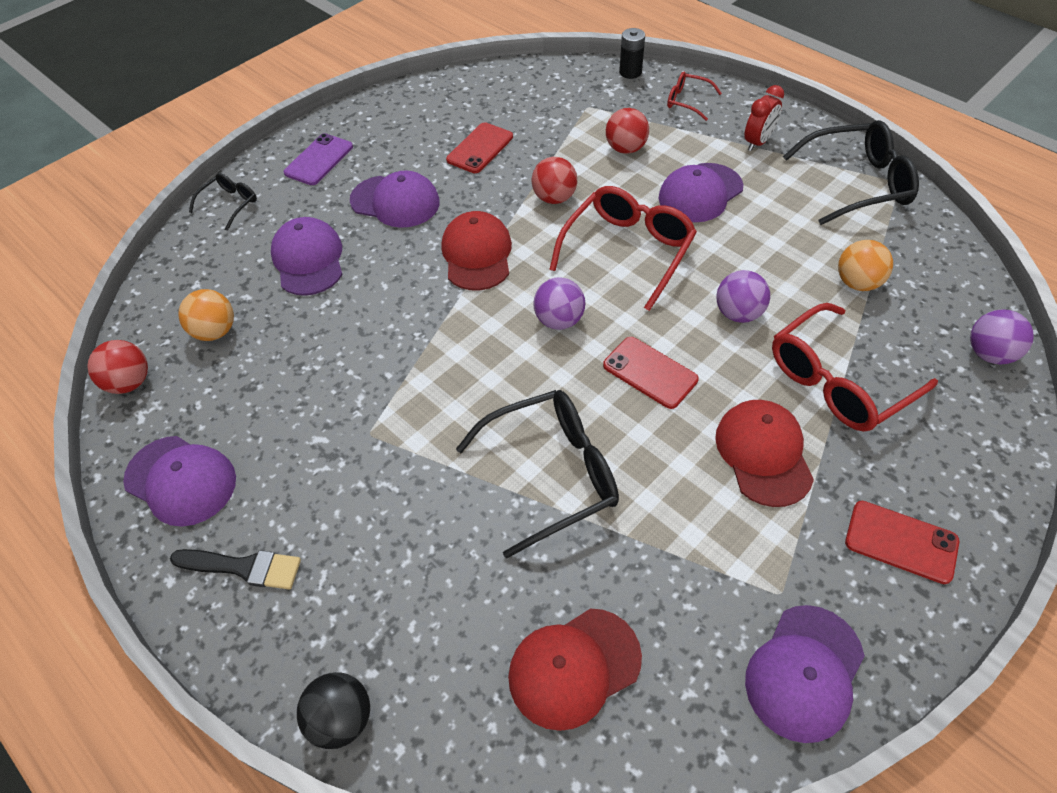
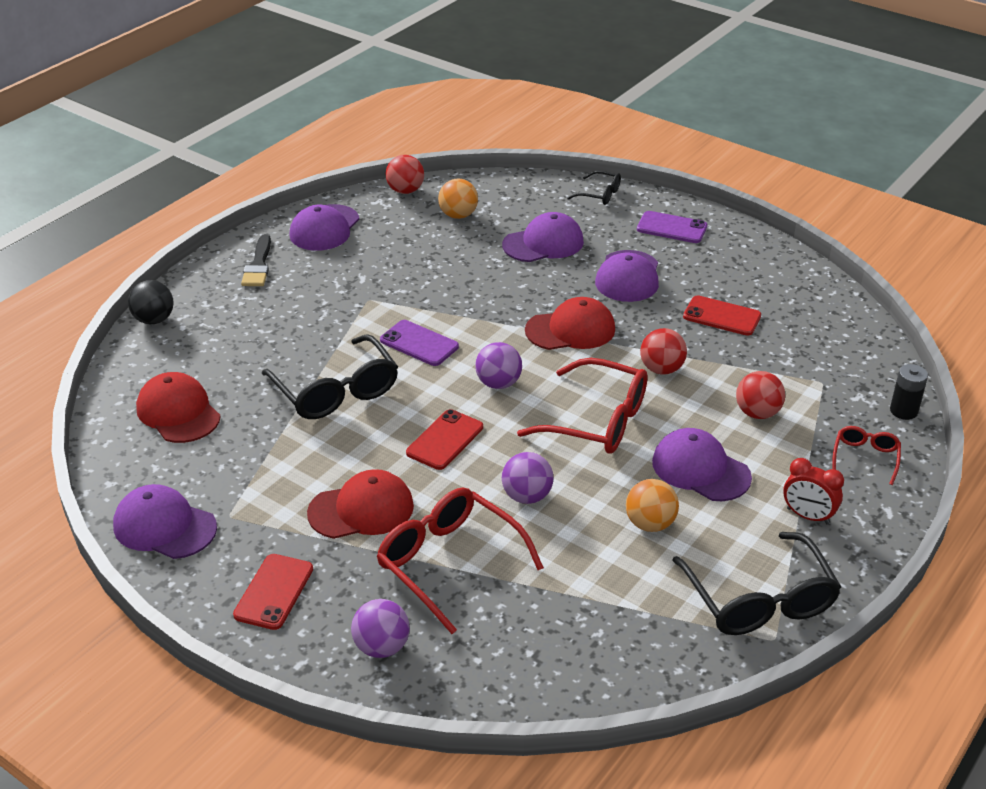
camera: 80 degrees right, 15 degrees down
orange ball [838,240,893,291] -> orange ball moved to [626,479,679,532]
purple ball [970,309,1034,365] -> purple ball moved to [351,599,410,658]
none -> purple phone [380,320,459,366]

